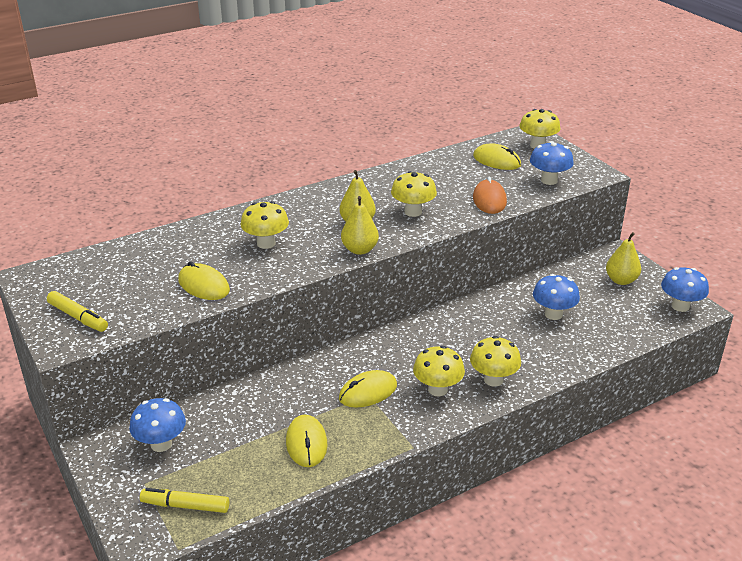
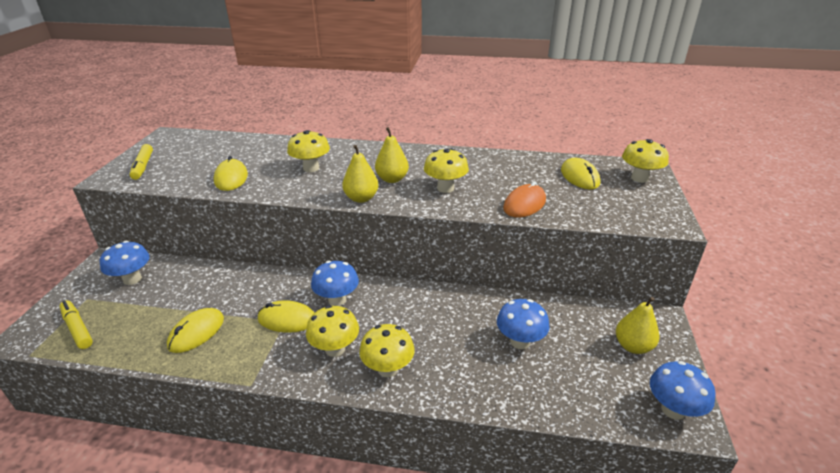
camera: 40 degrees right, 0 degrees up
blue mushroom [530,141,574,185] -> blue mushroom moved to [311,261,359,306]

